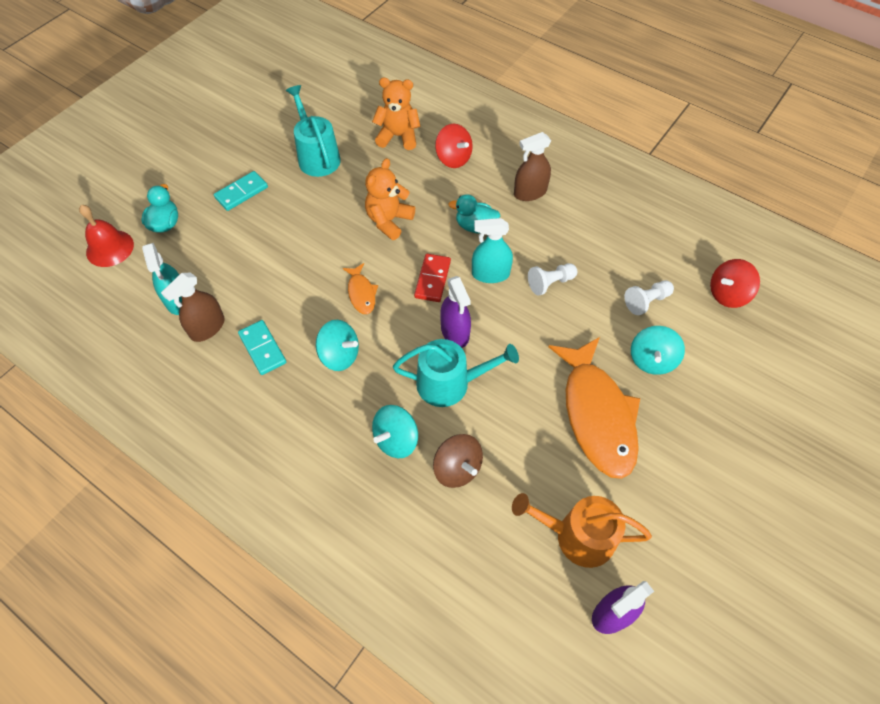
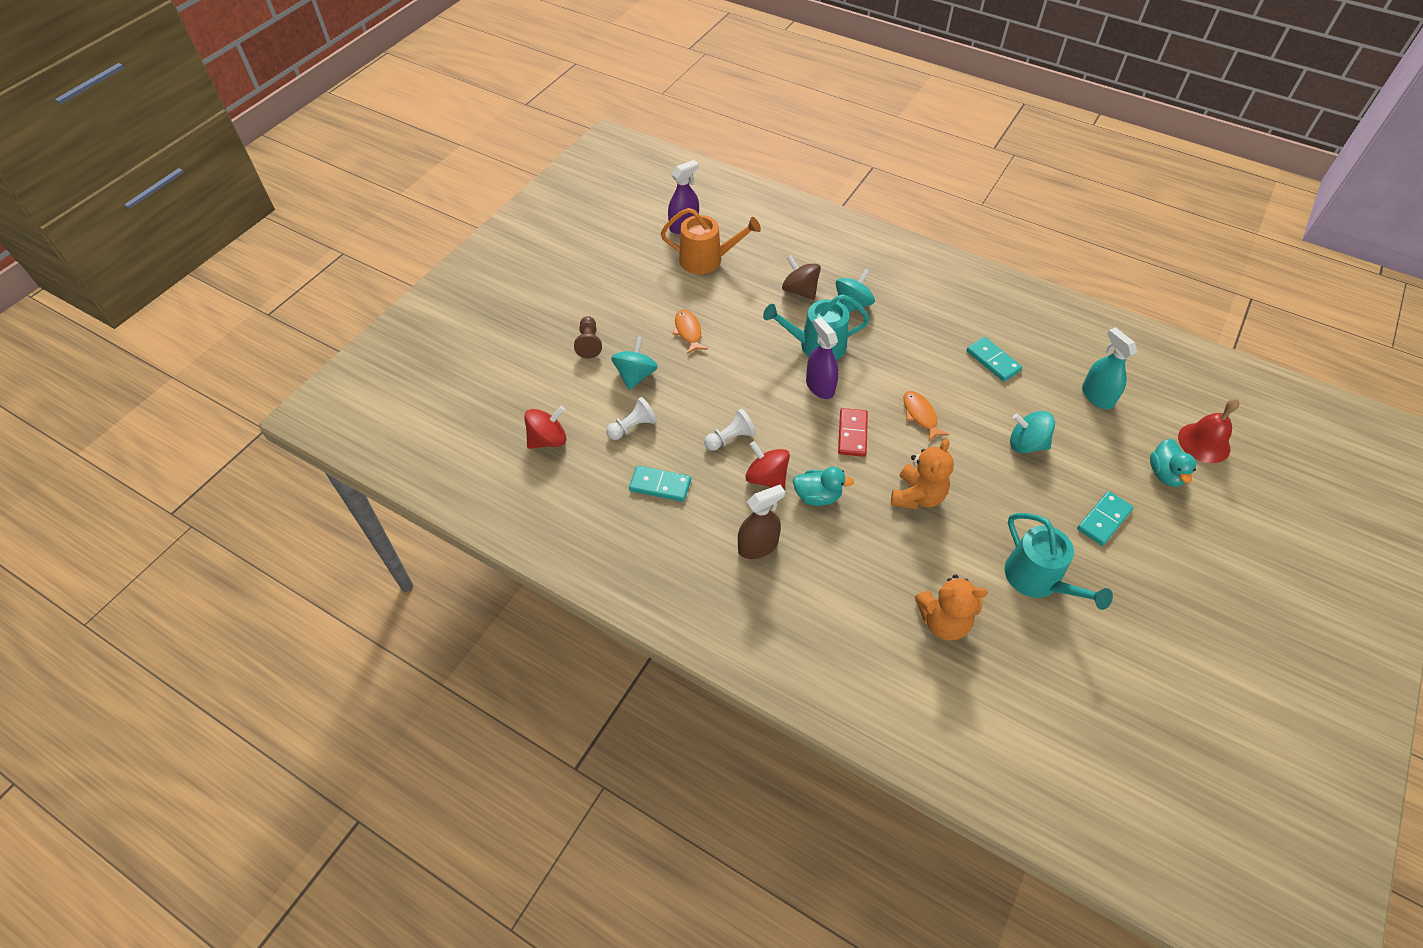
camera: 175 degrees right, 5 degrees down
brown spray bottle [161,273,225,342] -> none
turquoise spinning top [316,320,359,371] -> turquoise spinning top moved to [1010,411,1055,453]
red spinning top [435,124,473,168] -> red spinning top moved to [745,441,790,489]
turquoise spray bottle [472,218,513,283] -> none
orange fish [548,337,640,479] -> orange fish [673,310,708,354], size x0.45
none -> brown pawn [574,316,602,359]
none -> turquoise domino [629,466,691,502]

